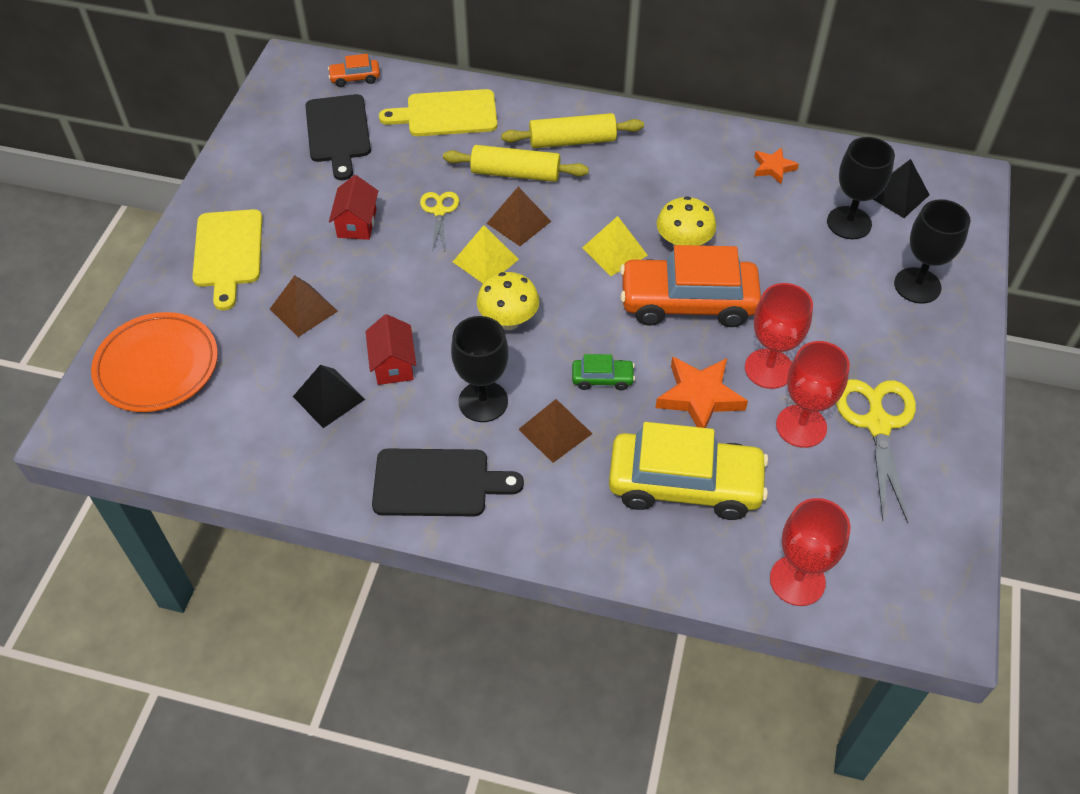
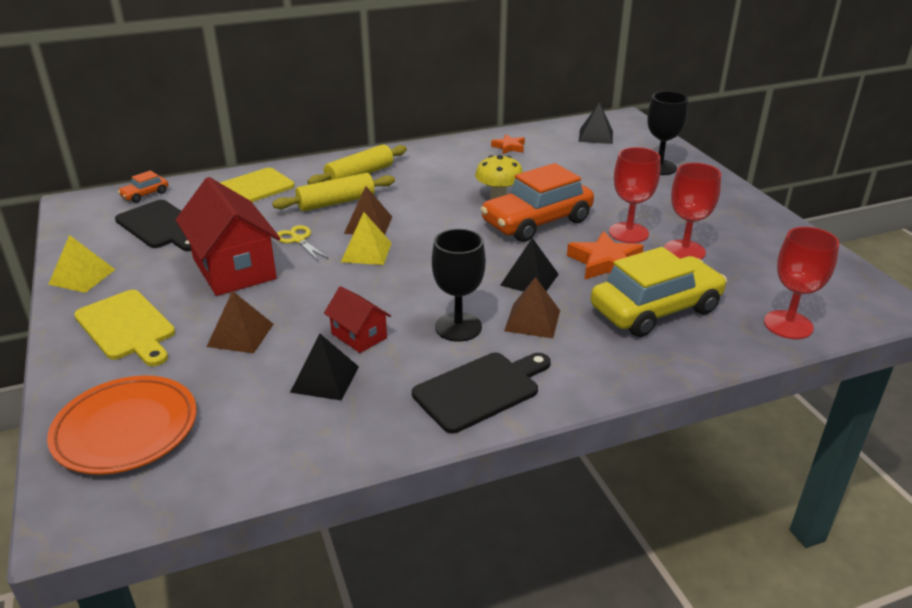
camera: 35 degrees left, 20 degrees down
red house [329,175,378,240] -> red house [176,177,281,296], size x1.95
yellow mushroom [477,272,540,330] -> none
green car [572,354,635,390] -> black pyramid [500,238,559,292]
yellow pyramid [582,216,648,276] -> yellow pyramid moved to [48,235,116,293]
black goblet [827,137,895,239] -> none
yellow scissors [836,379,916,523] -> none

